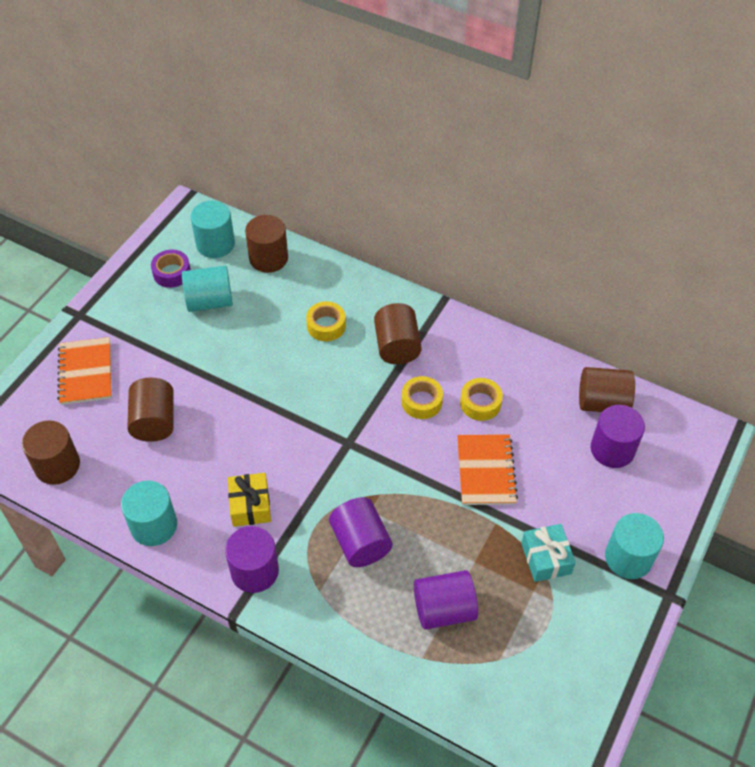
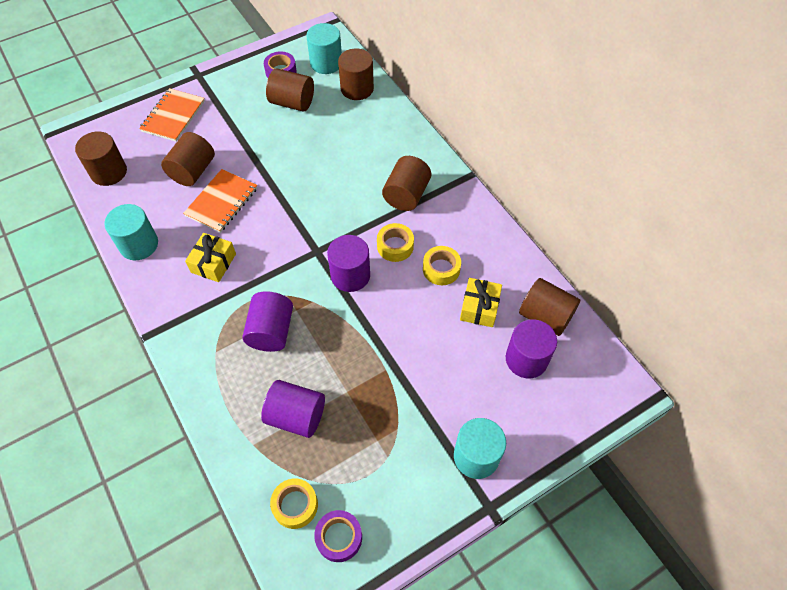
camera: 30 degrees right, 5 degrees up
turquoise cylinder [182,266,233,312] -> brown cylinder [266,68,314,112]
purple cylinder [225,526,279,593] -> purple cylinder moved to [327,235,370,292]
yellow tape [306,301,346,341] -> yellow tape moved to [270,479,318,529]
orange notebook [457,434,518,505] -> orange notebook moved to [183,169,257,233]
turquoise gift [521,524,576,582] -> none
none -> purple tape [314,510,362,562]
none -> yellow gift [460,278,502,327]

